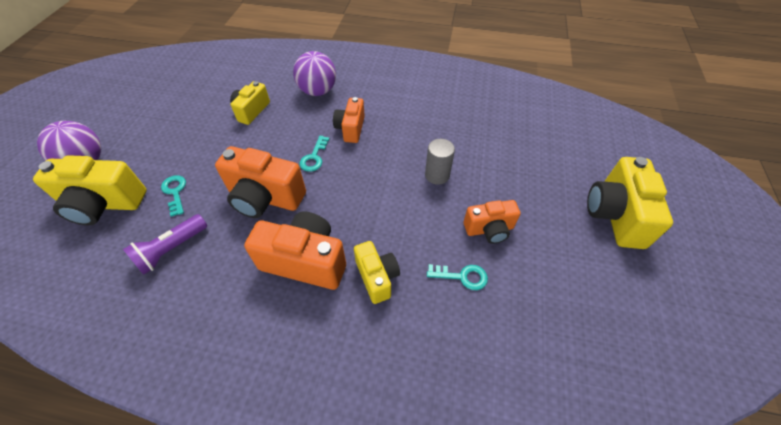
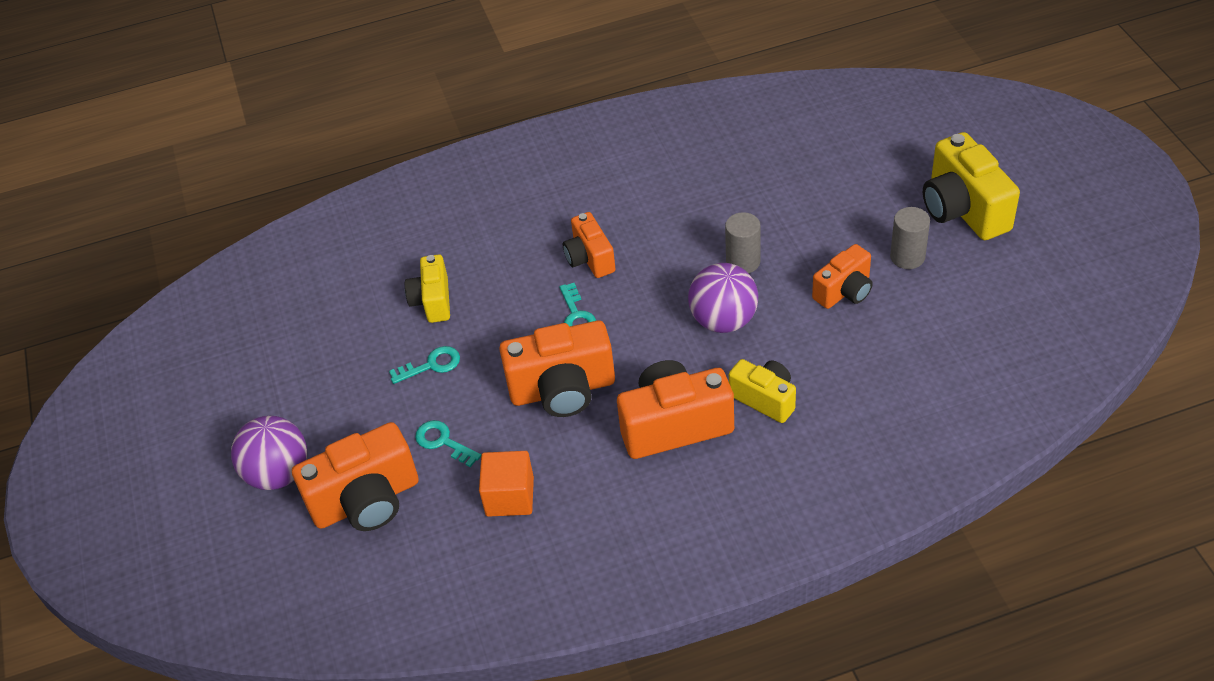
camera: 25 degrees left, 5 degrees down
yellow camera [33,155,147,225] -> orange camera [292,422,419,531]
purple flashlight [123,214,207,275] -> orange cube [479,451,534,517]
purple ball [293,51,336,96] -> purple ball moved to [688,263,758,333]
turquoise key [427,264,488,290] -> turquoise key moved to [389,346,460,384]
none -> grey cylinder [890,207,930,269]

